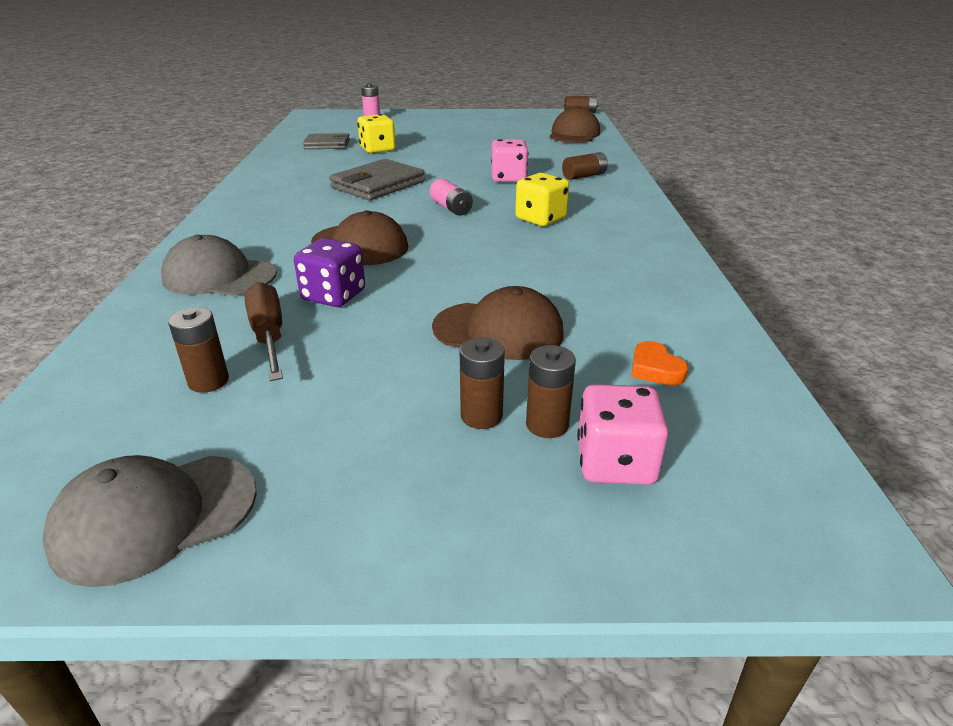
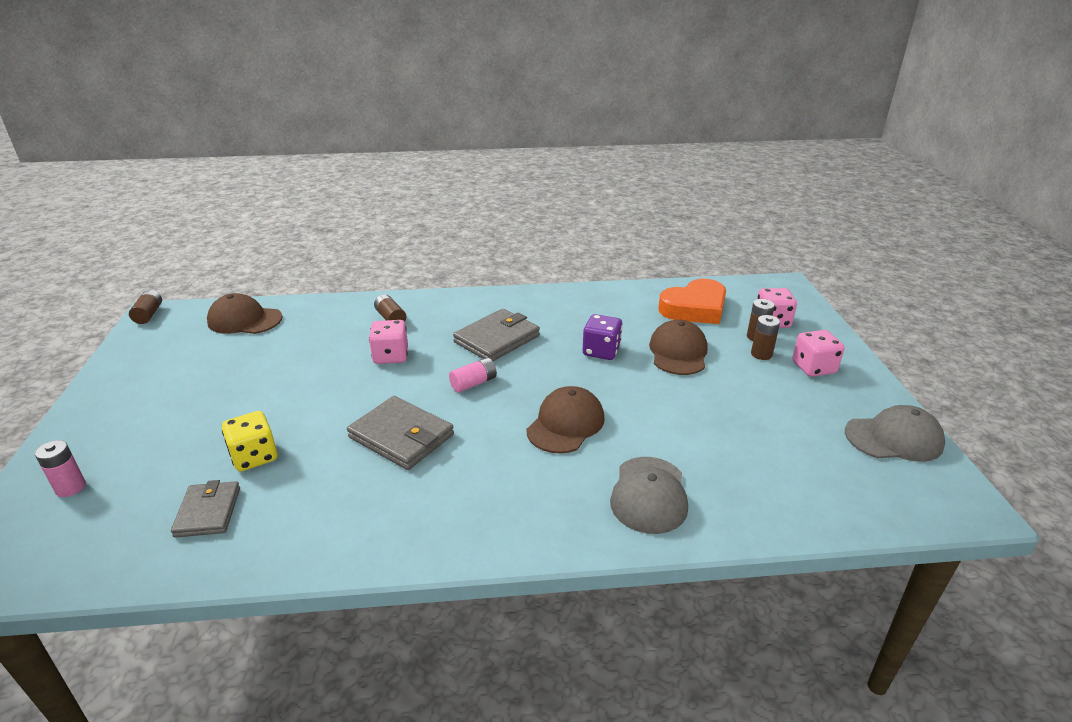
camera: 95 degrees left, 0 degrees up
grey cap [42,455,257,587] -> grey cap turned 60 degrees counterclockwise [845,405,945,462]
brown battery [168,307,229,393] -> none
brown screwdriver [244,282,283,381] -> none
purple dice [294,238,365,307] -> purple dice moved to [583,314,623,360]
yellow dice [515,173,569,226] -> grey wallet [453,309,540,361]
orange heart [631,341,688,386] -> orange heart [658,279,726,324], size x2.39
none -> pink dice [792,330,845,377]

